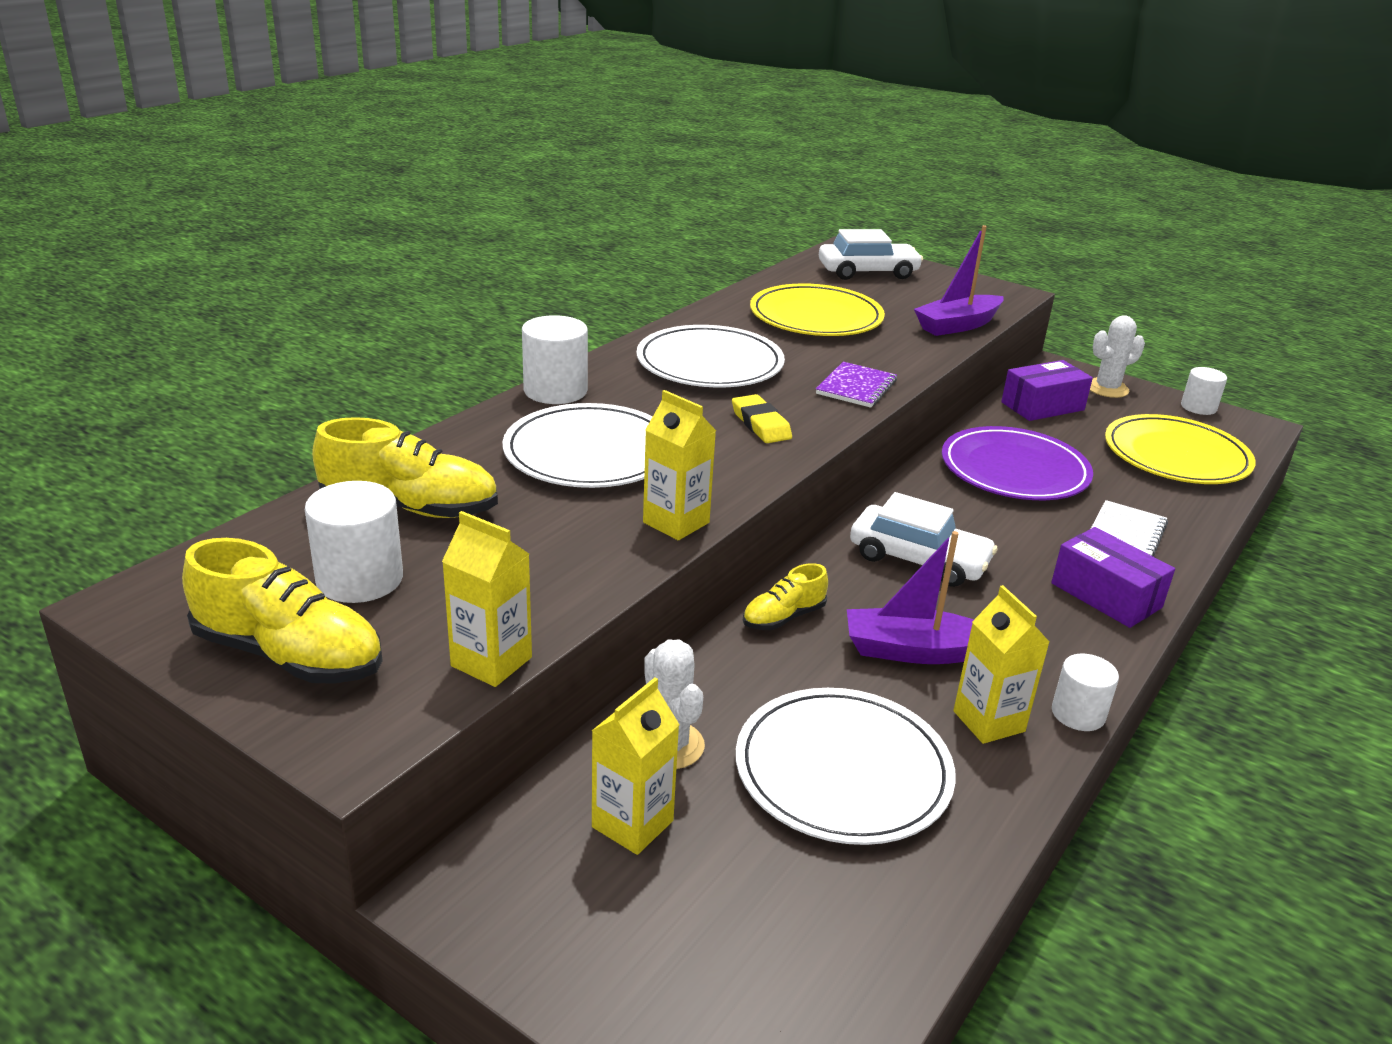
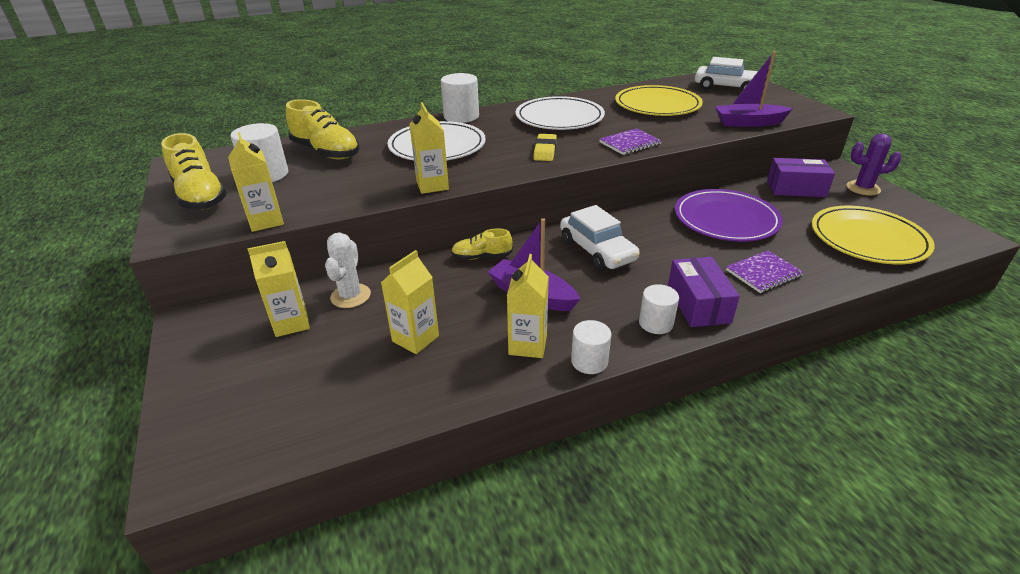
camera: 35 degrees right, 5 degrees up
white plate [736,688,956,845] -> yellow carton [381,250,439,354]
white cactus [1090,315,1145,398] -> purple cactus [846,134,902,195]
white notebook [1091,500,1168,556] -> purple notebook [726,251,804,293]
white cylinder [1181,367,1227,415] -> white cylinder moved to [639,284,679,334]

